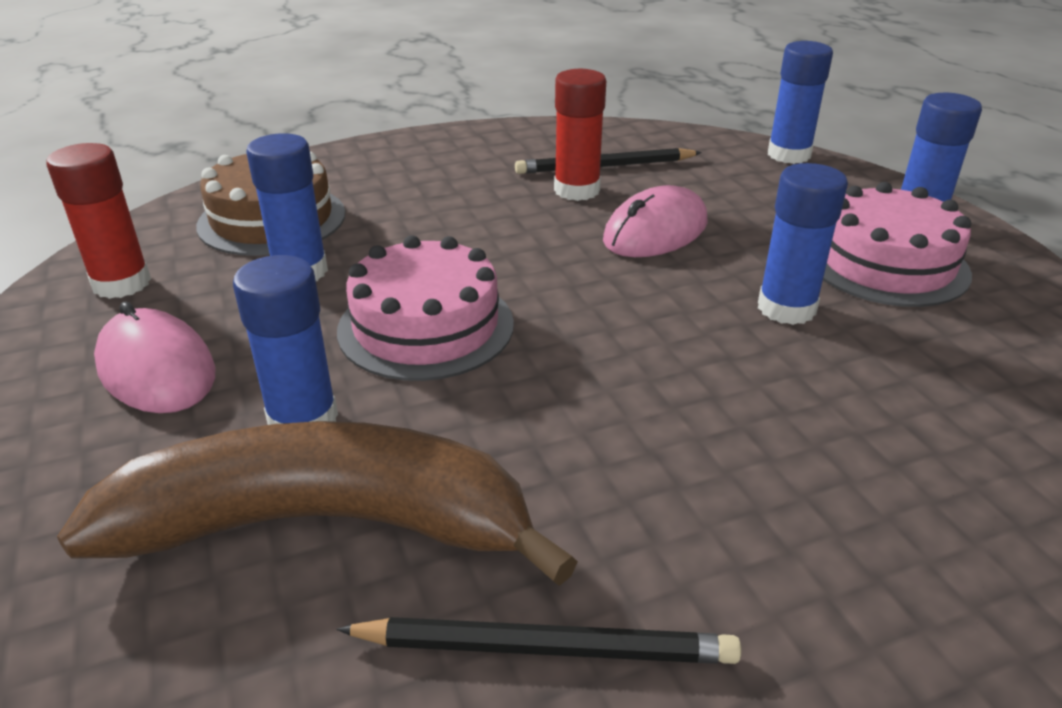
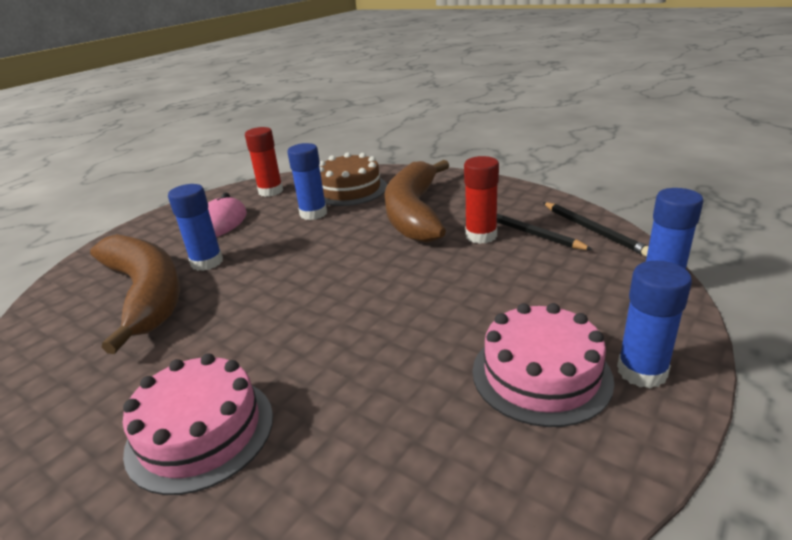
camera: 60 degrees right, 5 degrees down
black pencil [336,617,741,664] -> black pencil moved to [543,202,649,257]
pink cake [337,235,514,381] -> pink cake moved to [123,353,273,495]
pink mouse [603,185,708,257] -> none
blue glue stick [758,163,848,325] -> none
none -> brown banana [384,160,449,243]

